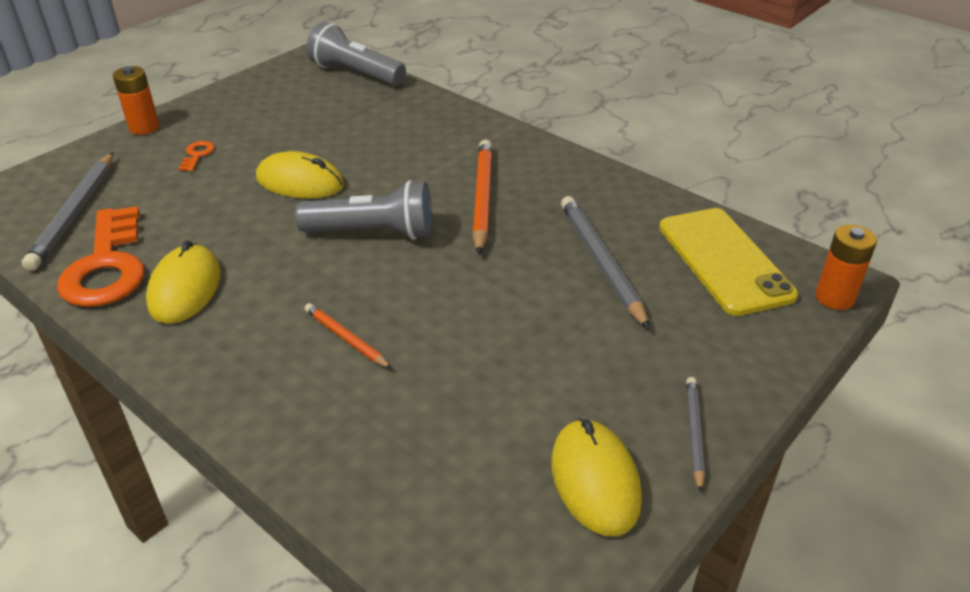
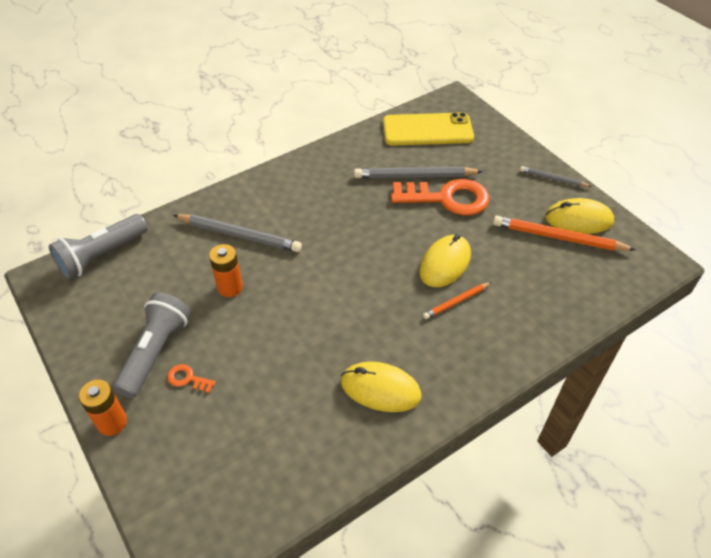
camera: 75 degrees left, 10 degrees up
grey pencil [22,152,113,271] -> grey pencil moved to [173,214,302,252]
orange key [57,206,144,307] -> orange key moved to [391,179,489,215]
yellow mouse [256,151,344,199] -> yellow mouse moved to [419,234,471,287]
grey flashlight [295,180,432,240] -> grey flashlight moved to [113,292,191,398]
orange pencil [472,139,493,254] -> orange pencil moved to [493,216,636,251]
orange battery [815,225,877,310] -> orange battery moved to [209,244,243,297]

